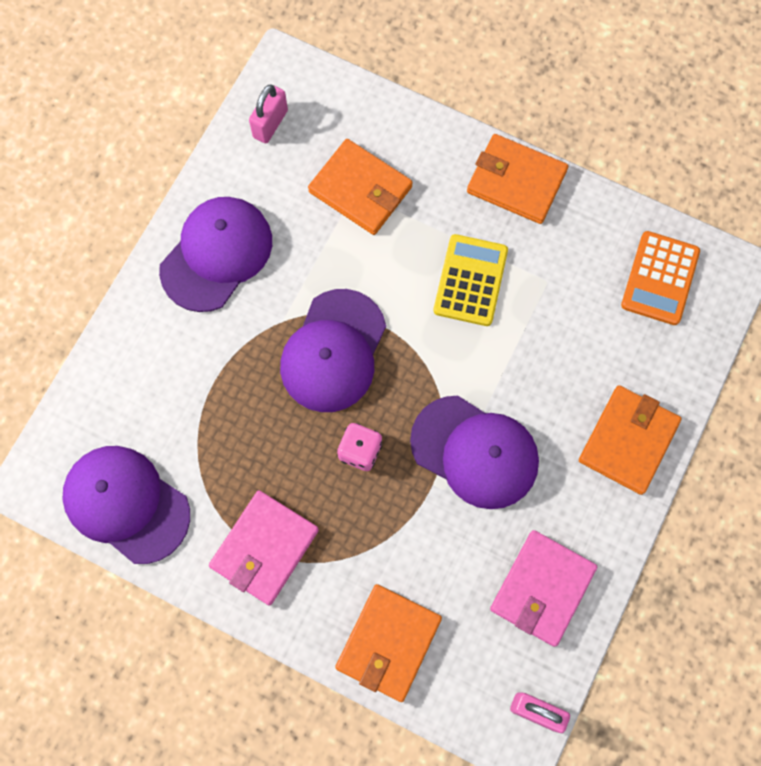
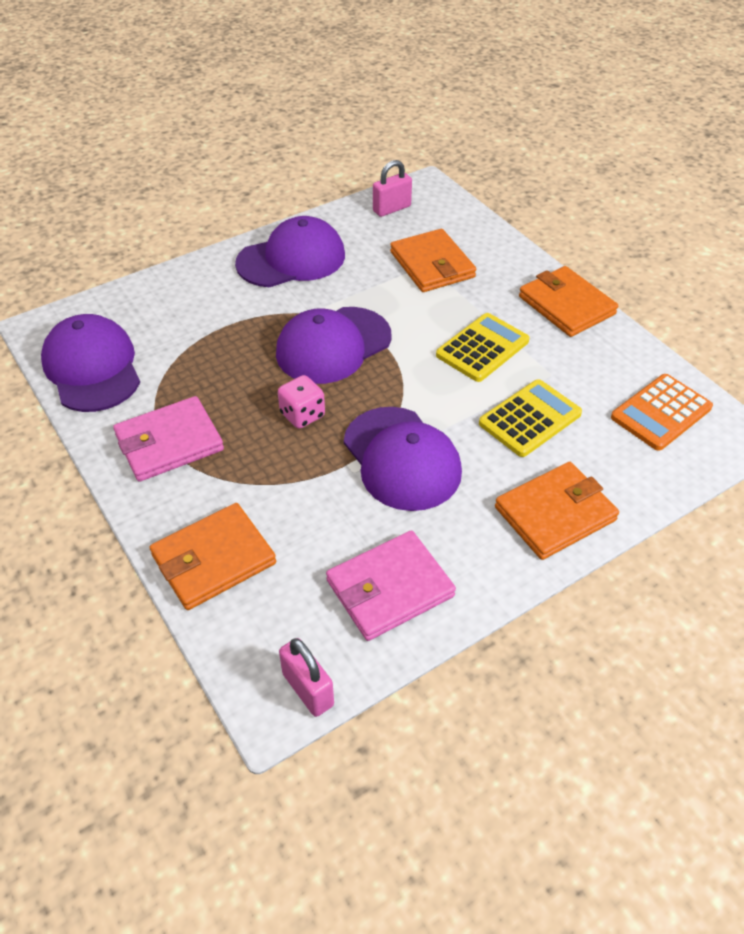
camera: 30 degrees right, 25 degrees down
none -> yellow calculator [479,379,582,457]

